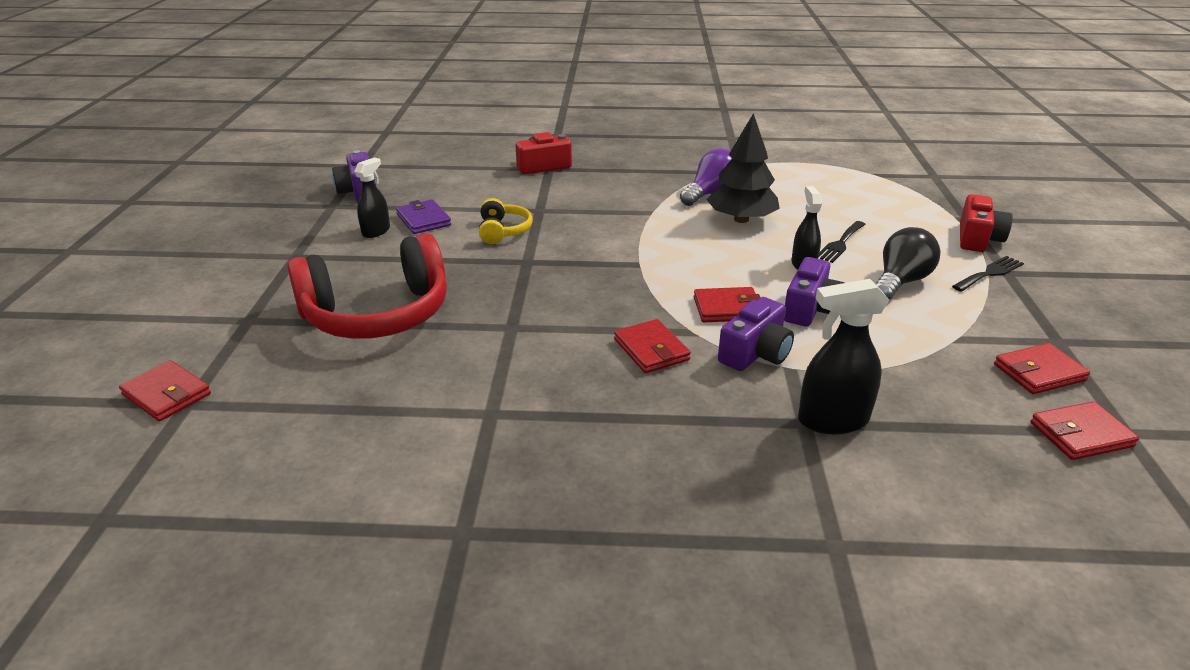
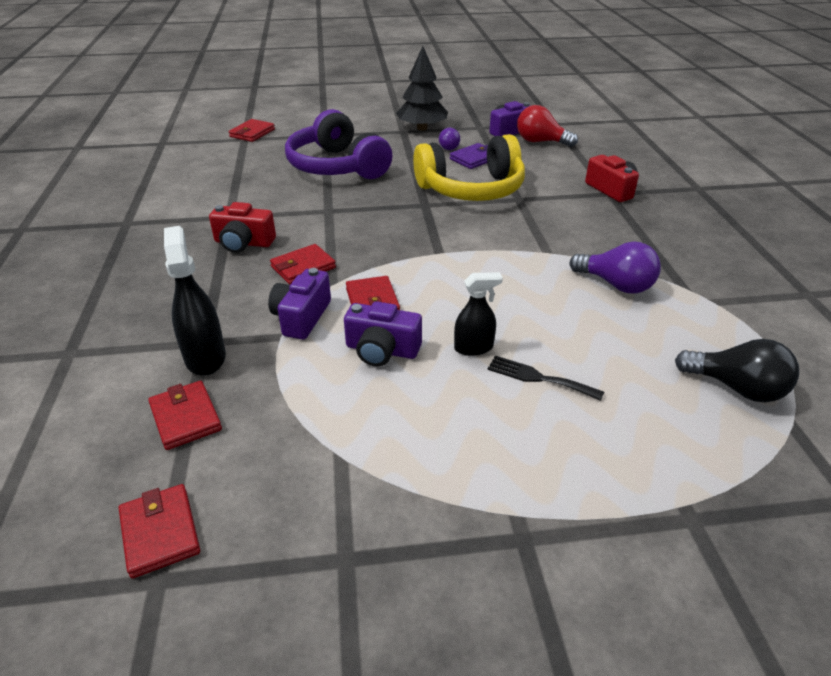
camera: 80 degrees right, 5 degrees up
red headphones [287,233,447,339] -> purple headphones [285,109,392,179]
black spray bottle [354,157,390,238] -> purple light bulb [439,128,460,150]
yellow headphones [479,198,533,244] -> yellow headphones [413,134,525,201], size x2.13
black tree [706,113,780,223] -> black tree moved to [396,46,448,131]
purple camera [718,297,794,371] -> purple camera turned 75 degrees clockwise [268,268,331,339]
black light bulb [876,227,940,300] -> black light bulb moved to [675,339,799,402]
black fork [952,256,1024,292] -> none
red camera [960,194,1013,252] -> red camera moved to [209,202,276,253]
red wallet [994,343,1090,394] -> red wallet moved to [148,381,222,450]
none -> red light bulb [517,105,578,147]

